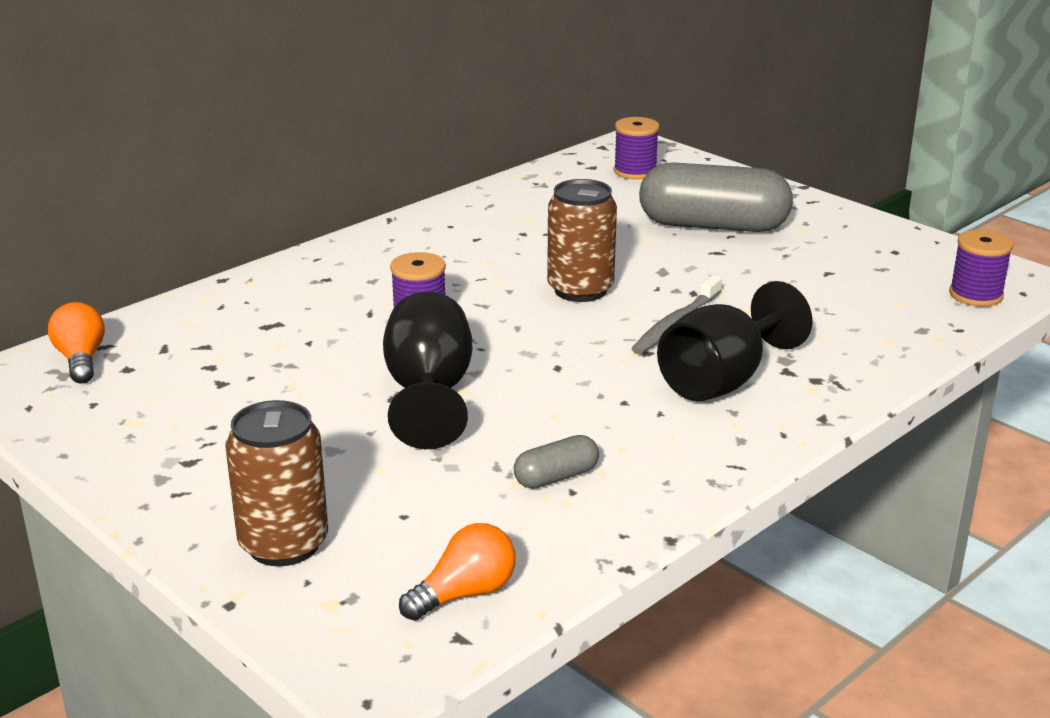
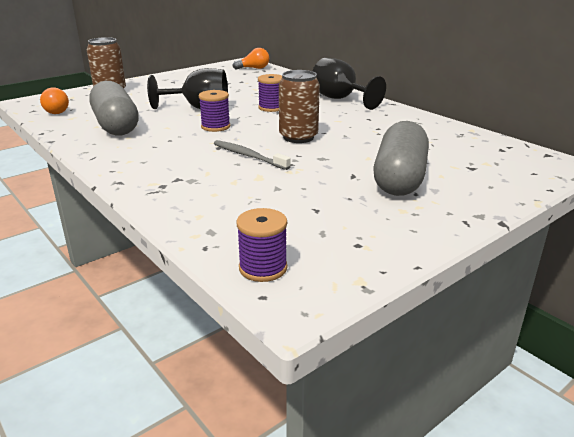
camera: 95 degrees right, 0 degrees up
grey capsule [514,435,599,489] -> grey capsule [89,81,139,135], size x2.25
purple spool [614,117,660,180] -> purple spool moved to [199,90,230,132]
black goblet [657,281,812,401] -> black goblet moved to [312,58,386,110]

